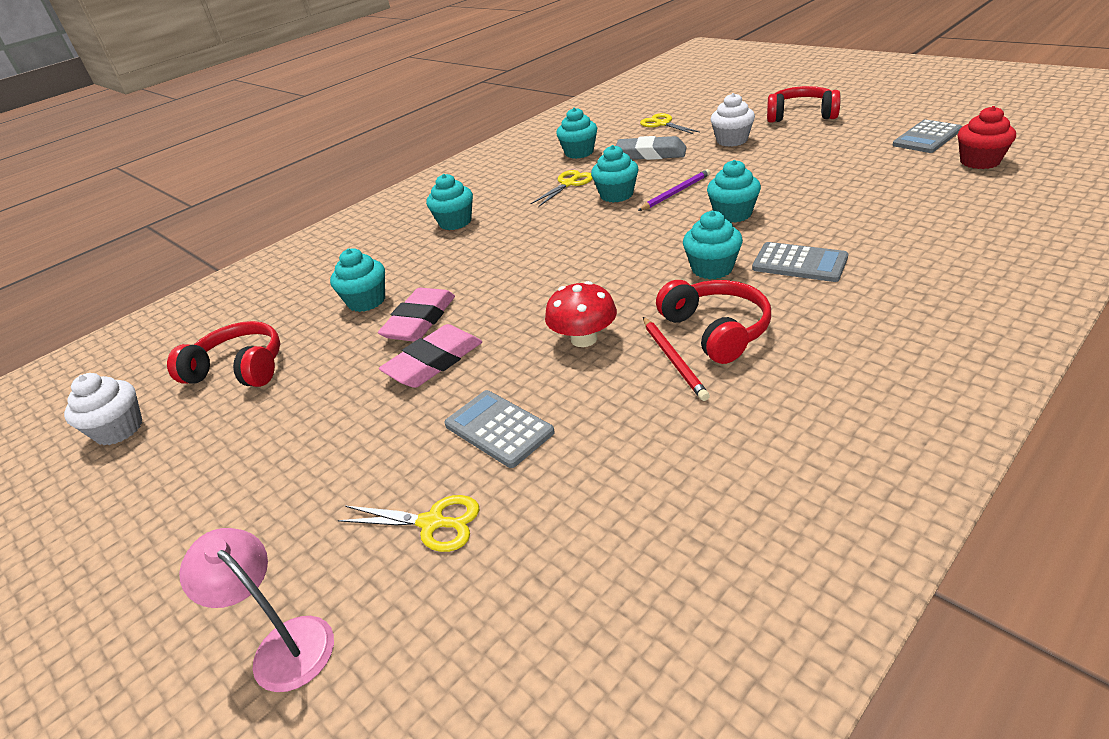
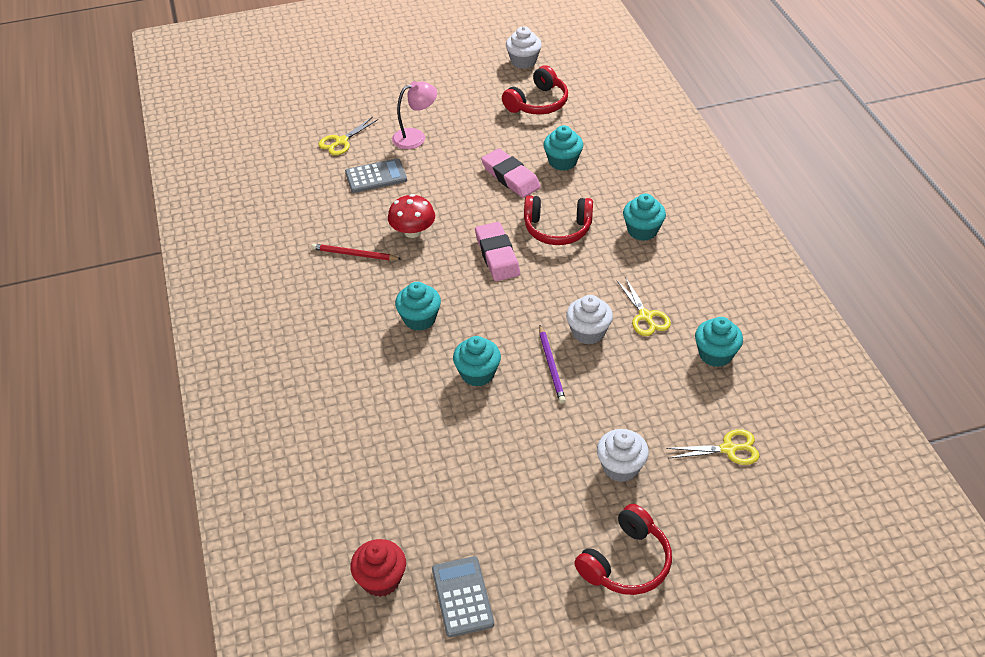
camera: 115 degrees right, 10 degrees up
pink lamp [179,528,334,692] -> pink lamp moved to [392,81,437,149]
pink eraser [379,324,482,388] -> pink eraser moved to [475,222,520,281]
turquoise cupcake [591,145,639,203] -> white cupcake [566,295,613,344]
grey eraser [616,136,687,160] -> none
red headphones [656,280,771,364] -> red headphones moved to [524,195,593,245]
grey calculator [752,242,848,282] -> none

